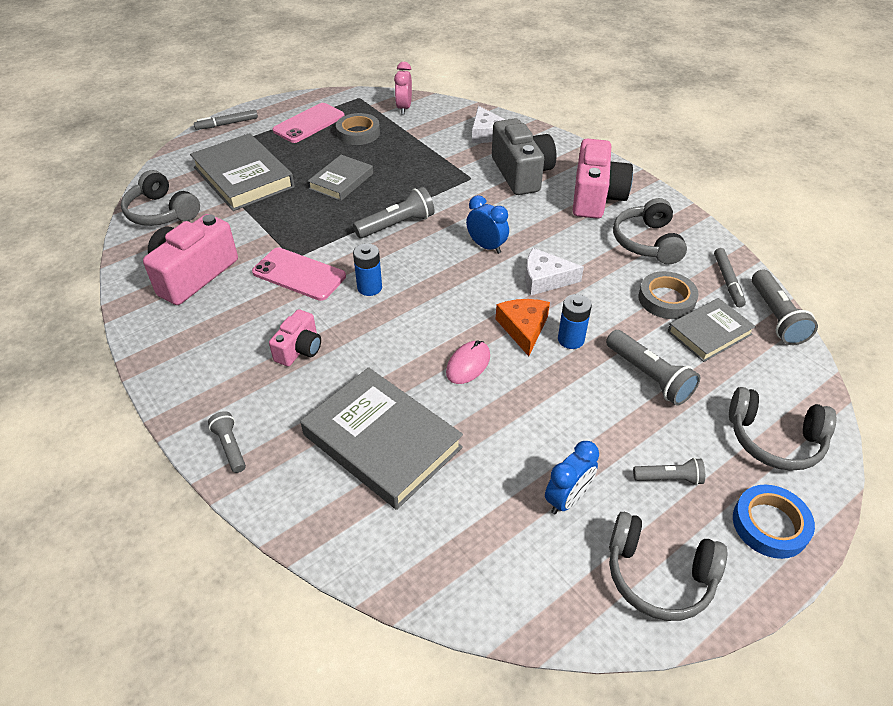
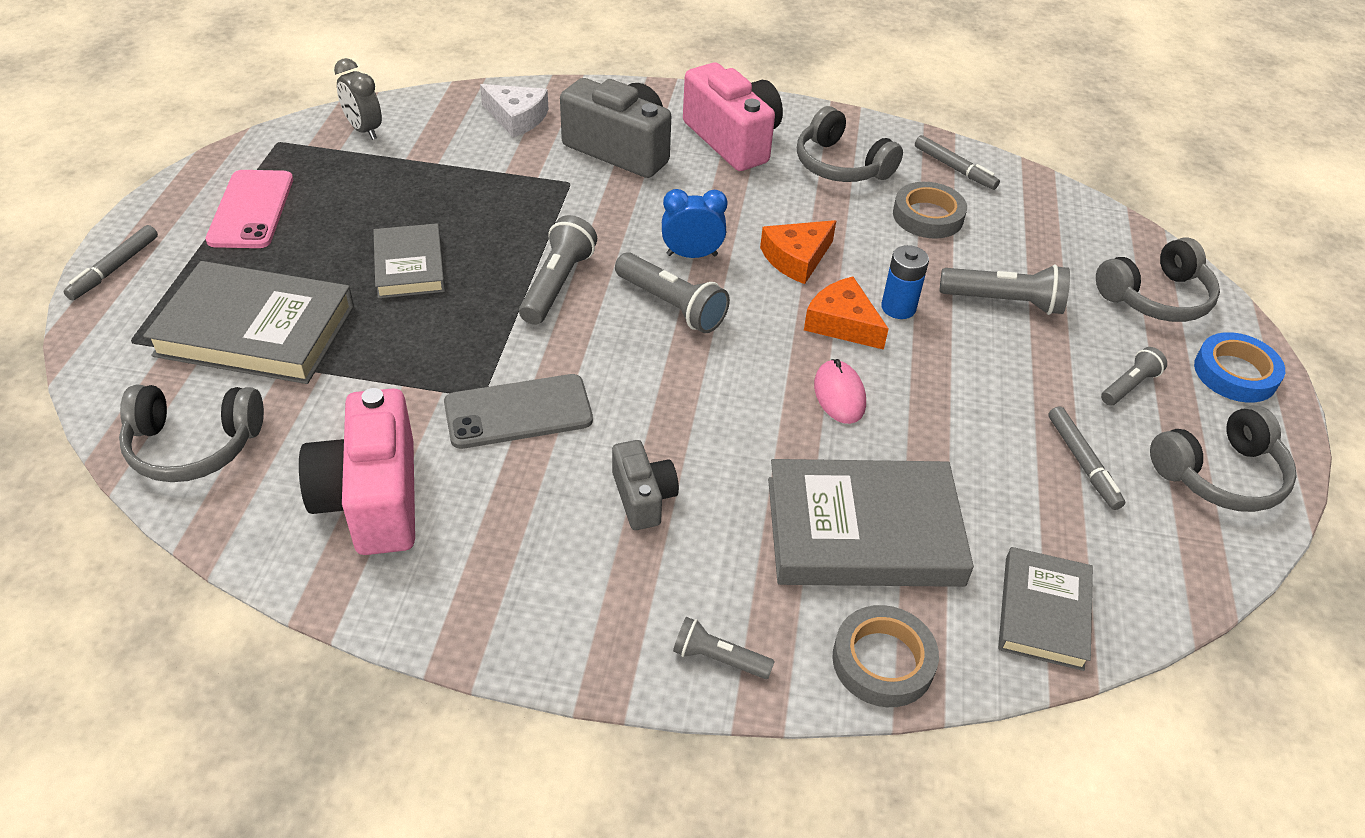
camera: 45 degrees left, 0 degrees up
pink phone [252,248,346,301] -> grey phone [444,374,593,449]
pink camera [269,309,321,366] -> grey camera [612,440,679,530]
grey tape [336,113,380,145] -> grey tape moved to [832,605,939,707]
blue battery [353,243,382,296] -> none
pink clock [394,62,412,115] -> grey clock [334,58,382,140]
white cheese [525,248,584,295] -> orange cheese [760,220,836,284]
blue clock [545,441,599,515] -> grey marker [1048,406,1125,510]
grey book [668,298,756,362] -> grey book moved to [998,547,1093,671]
grey flashlight [752,270,818,345] -> grey flashlight moved to [615,252,730,333]

